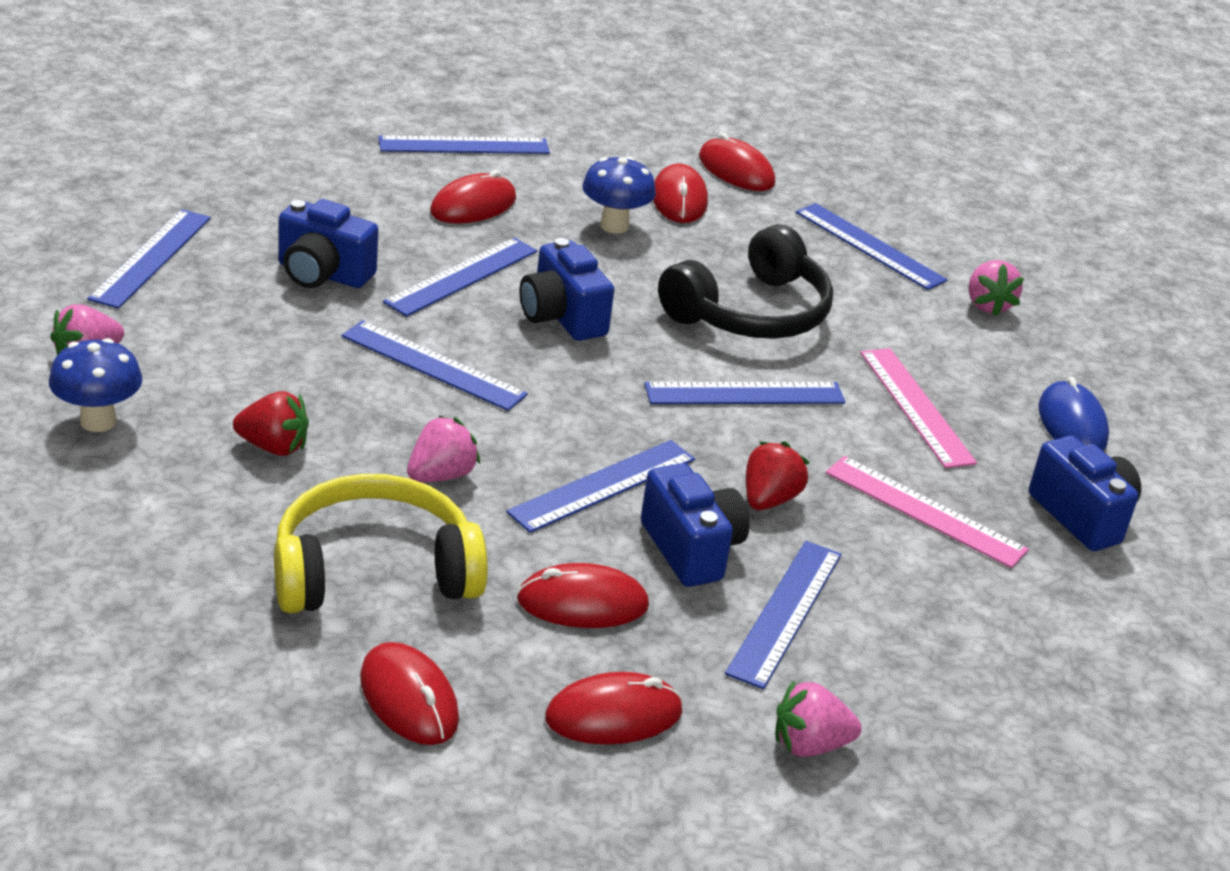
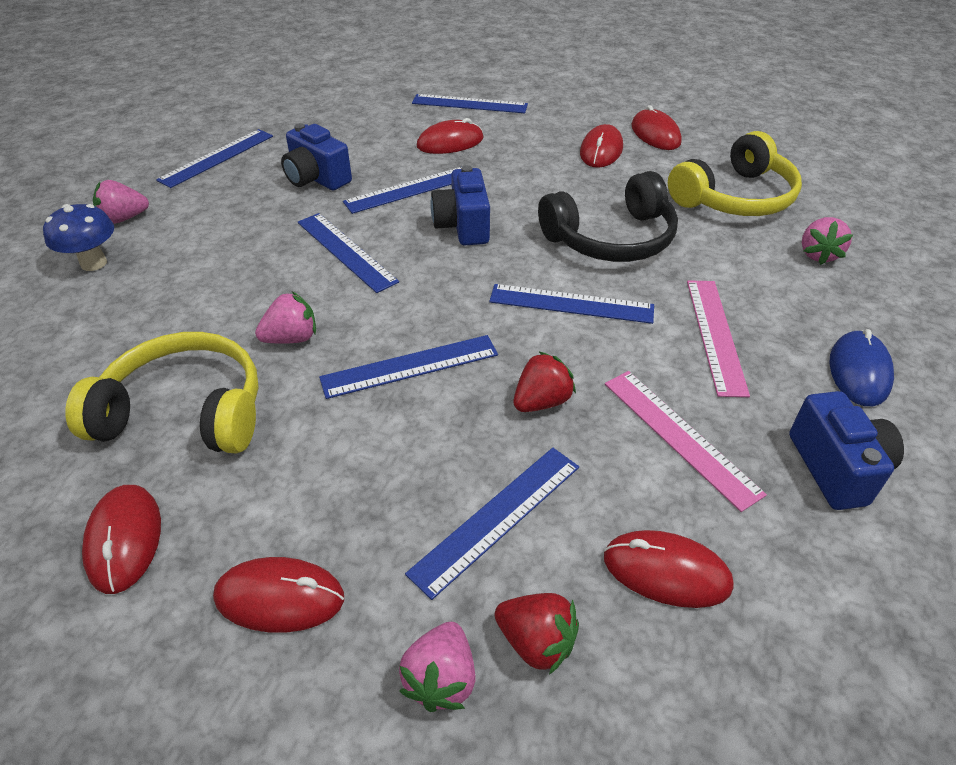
camera: 25 degrees right, 10 degrees up
red strawberry [233,391,309,456] -> red strawberry moved to [495,593,579,674]
red mouse [517,563,649,628] -> red mouse moved to [604,530,734,608]
blue mushroom [582,156,656,234] -> none
blue camera [641,463,749,587] -> none
pink strawberry [775,680,862,757] -> pink strawberry turned 90 degrees counterclockwise [399,622,475,712]
blue ruler [796,203,947,290] -> yellow headphones [668,131,802,216]

